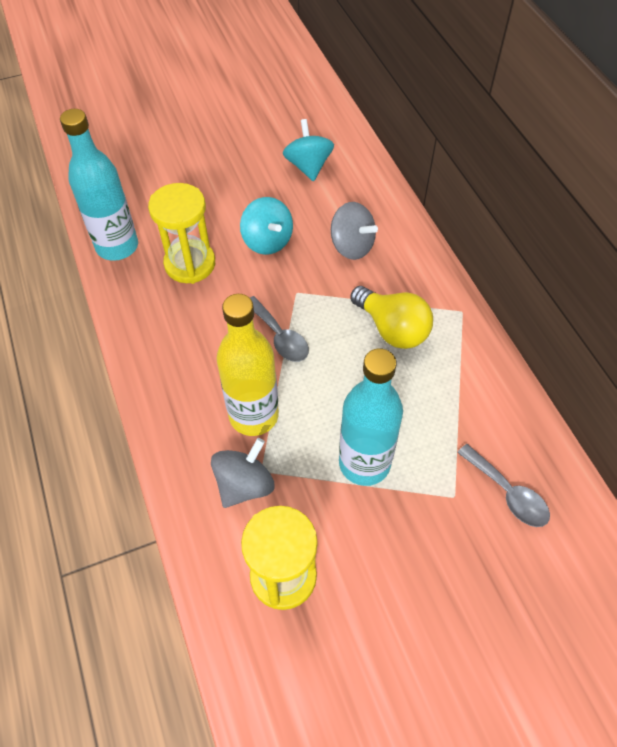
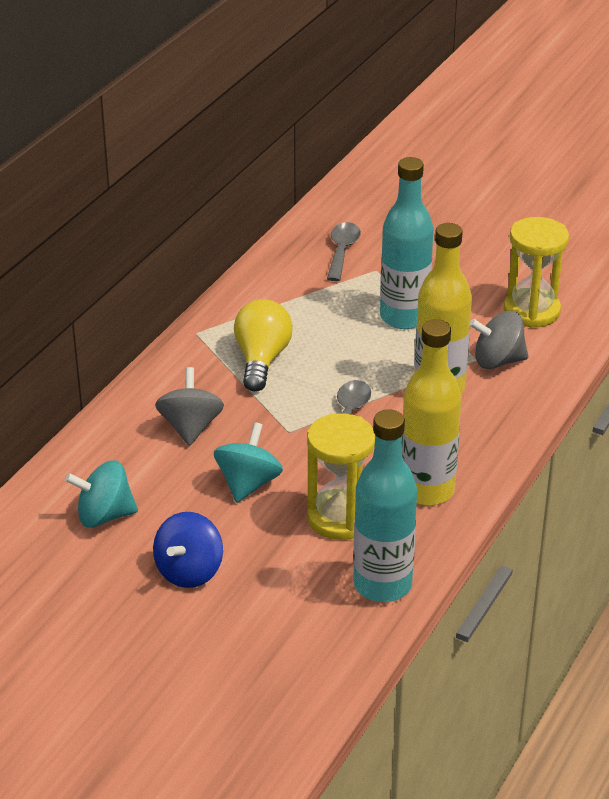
camera: 130 degrees left, 20 degrees down
turquoise spinning top [283,119,334,181] -> turquoise spinning top turned 45 degrees clockwise [65,460,138,528]
none -> blue spinning top [153,512,223,588]
none -> yellow bottle [402,319,461,505]

